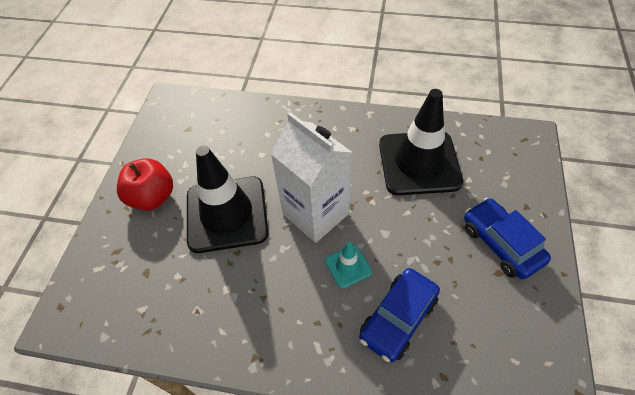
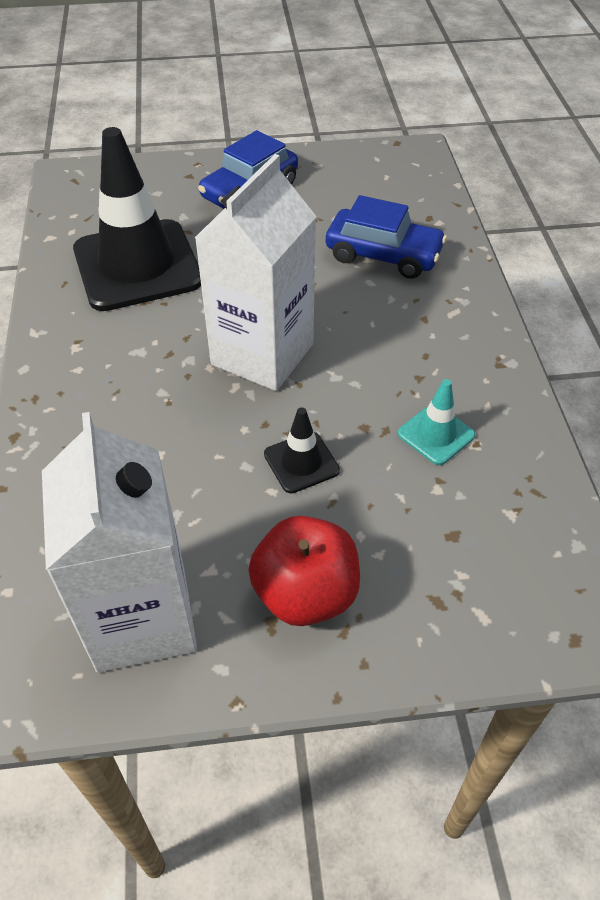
camera: 110 degrees left, 5 degrees down
black traffic cone [187,146,268,253] -> black traffic cone [264,407,340,493], size x0.44
turquoise traffic cone [325,242,372,288] -> turquoise traffic cone moved to [398,379,475,465]
none -> white carton [42,412,197,673]

